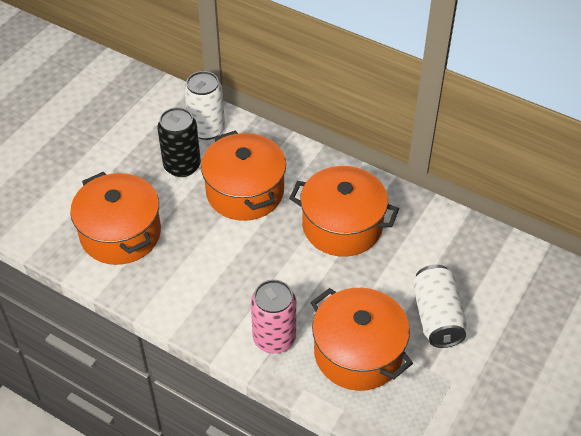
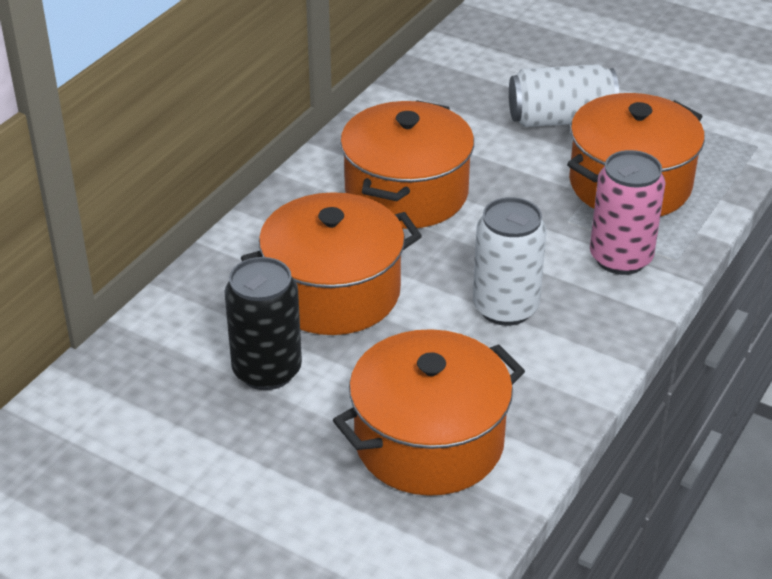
camera: 90 degrees left, 10 degrees down
white can [184,71,225,140] -> white can moved to [473,197,547,326]

